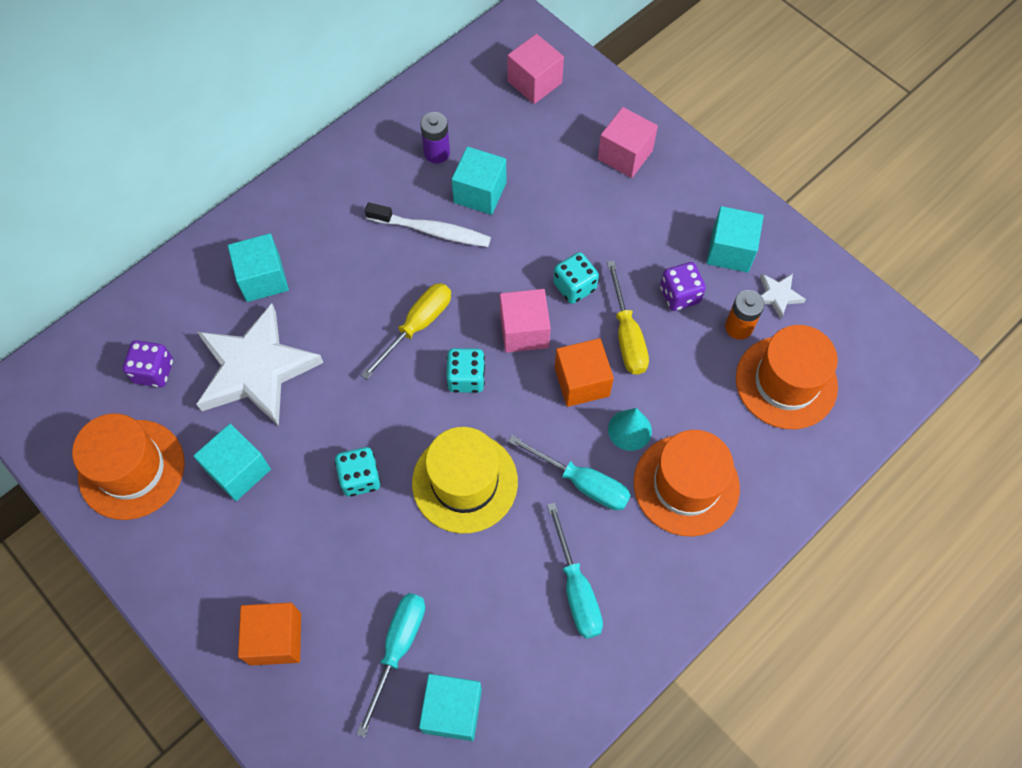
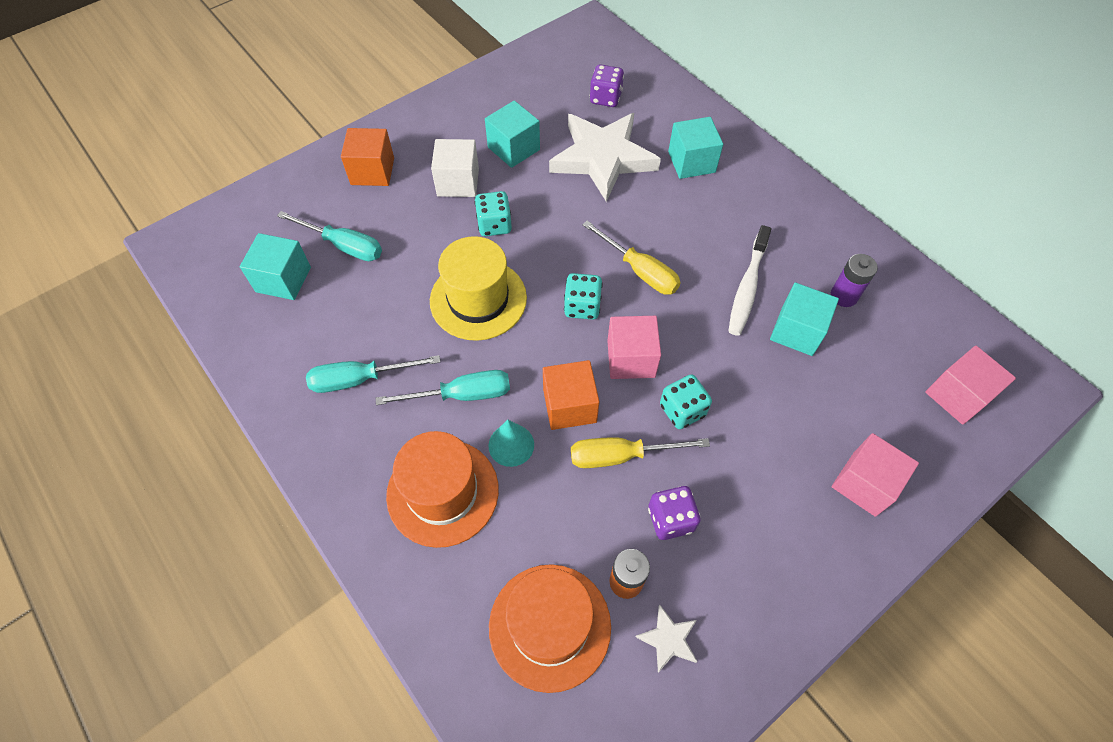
camera: 95 degrees right, 5 degrees down
orange hat [72,414,185,520] -> none
turquoise screwdriver [508,435,631,510] -> turquoise screwdriver turned 135 degrees counterclockwise [376,370,510,405]
turquoise cube [706,206,764,273] -> none
none -> white cube [431,139,479,197]

